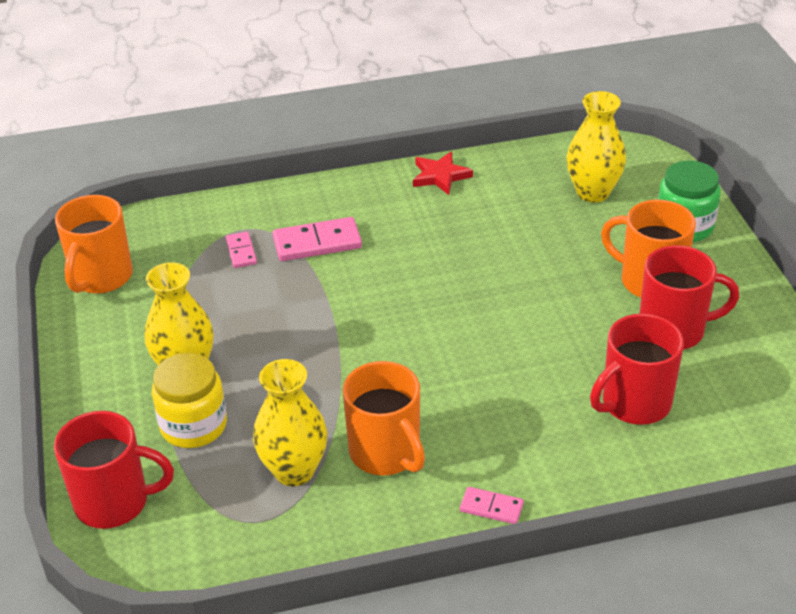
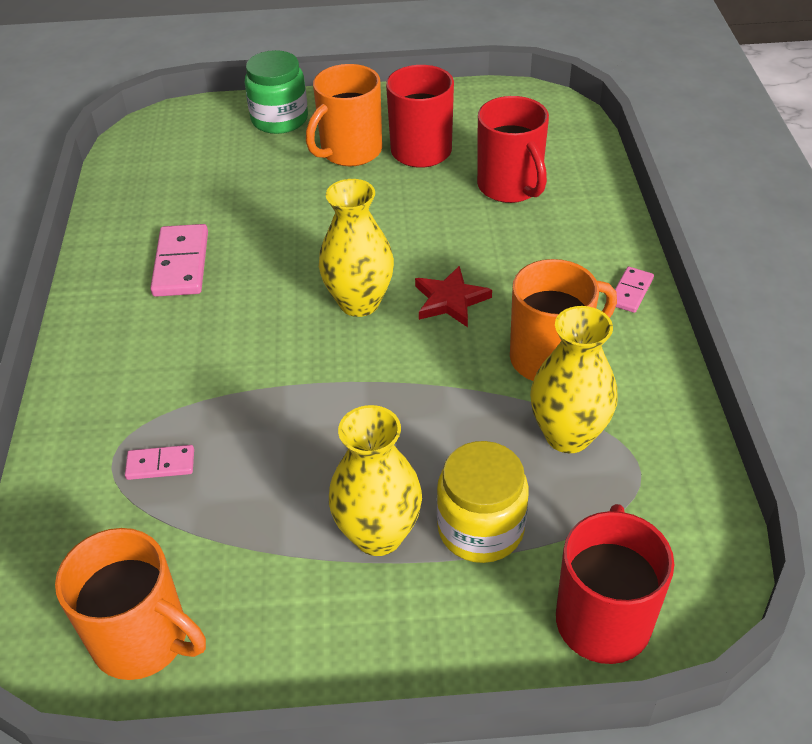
camera: 80 degrees left, 5 degrees up
pink domino [273,217,362,261] -> pink domino moved to [150,224,208,297]
red star [413,152,473,195] -> red star moved to [415,266,492,327]
yellow vase [566,91,626,203] -> yellow vase moved to [319,179,394,317]

